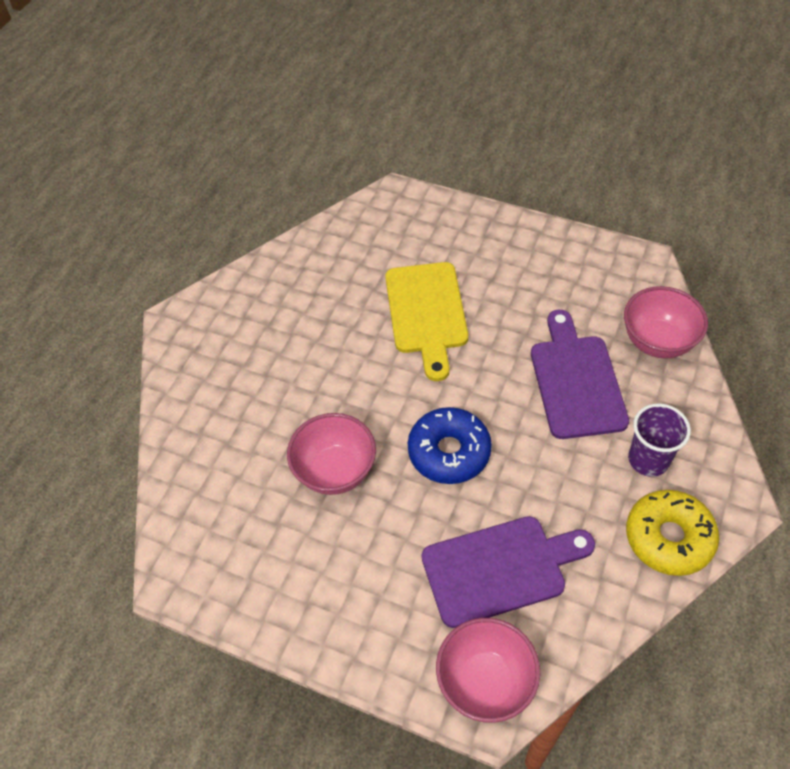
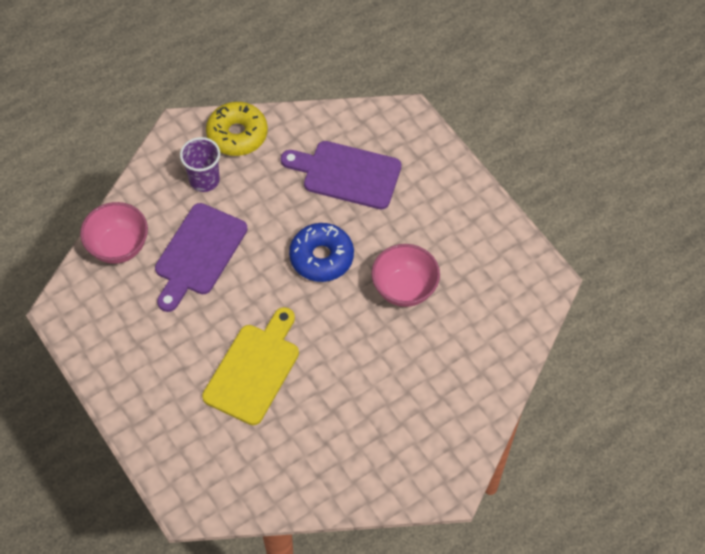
camera: 150 degrees left, 5 degrees up
pink bowl [436,618,540,723] -> none

